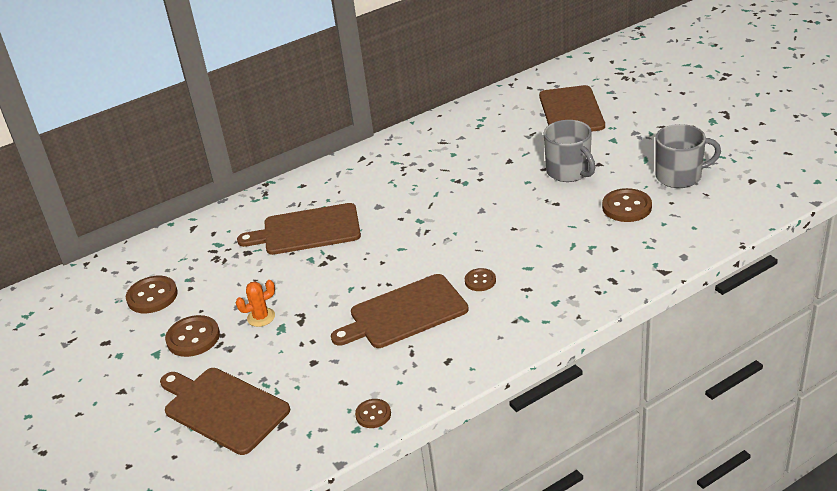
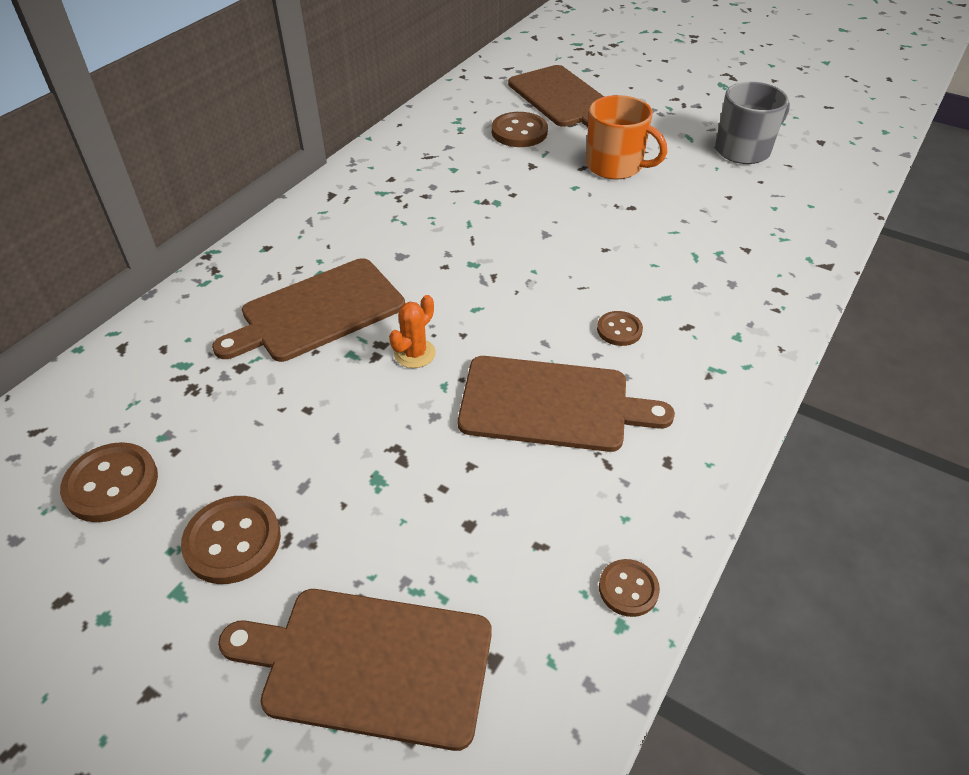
camera: 30 degrees left, 10 degrees up
orange cactus [236,280,275,327] -> orange cactus moved to [389,295,436,368]
brown cutting board [331,274,469,348] -> brown cutting board turned 120 degrees counterclockwise [458,356,675,452]
grey mug [544,120,595,182] -> orange mug [586,95,667,179]
brown button [602,188,652,222] -> brown button moved to [492,112,548,147]

